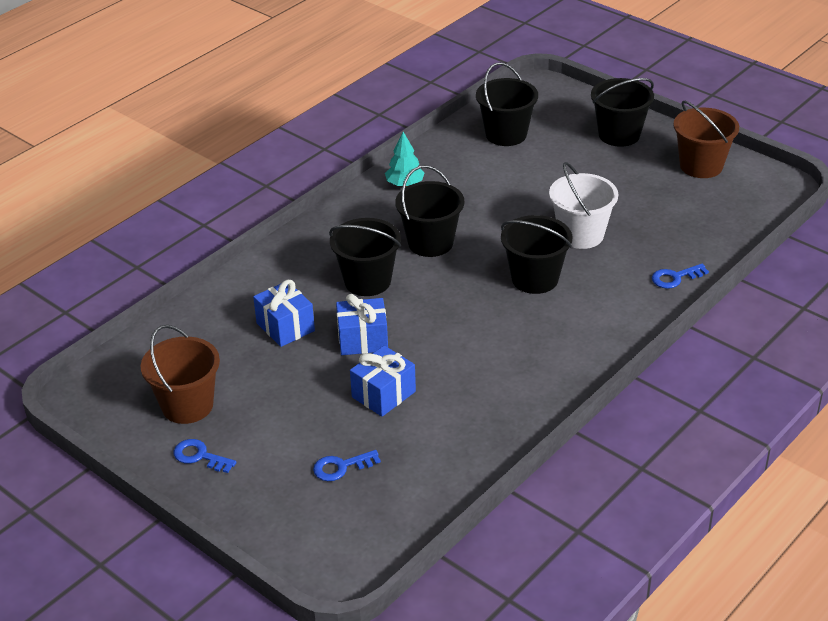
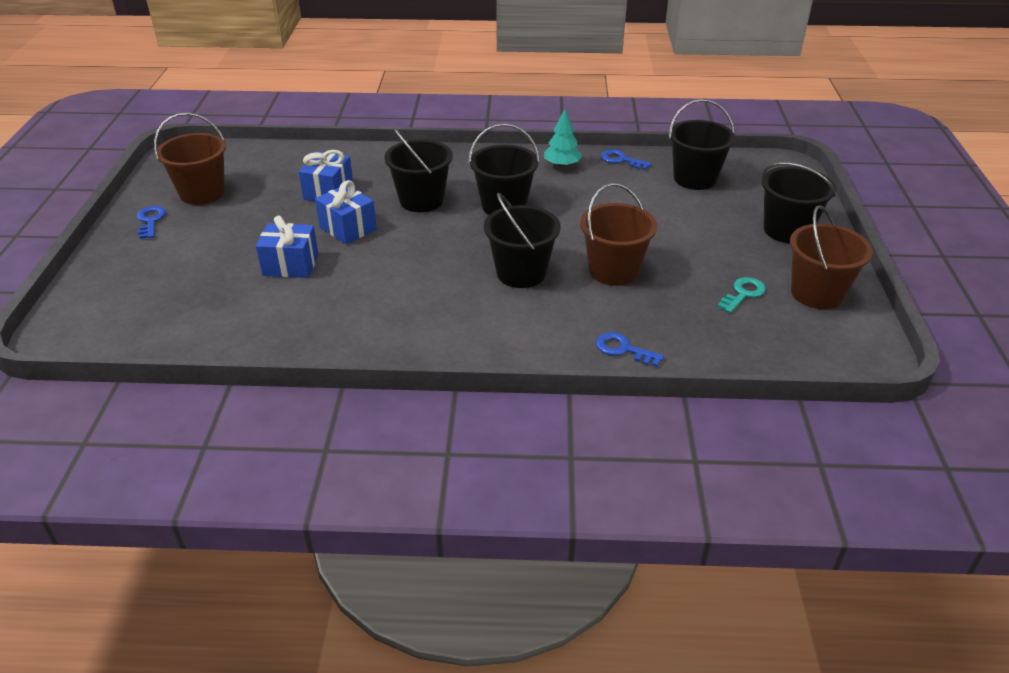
camera: 50 degrees right, 0 degrees up
blue key [313,450,381,481] -> blue key moved to [601,149,651,170]
white bucket [549,162,618,249] -> brown bucket [580,183,657,286]
none -> turquoise key [718,277,766,313]

